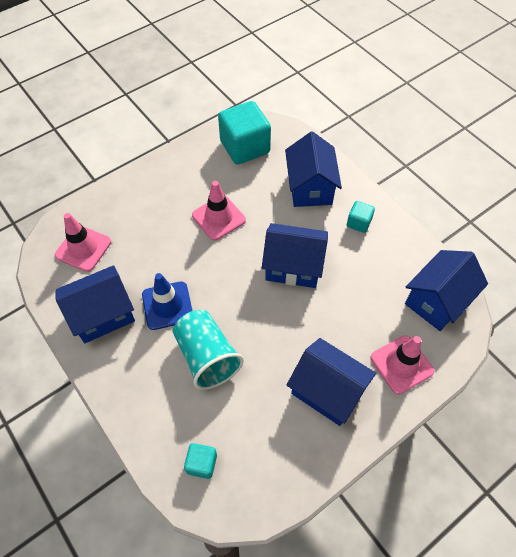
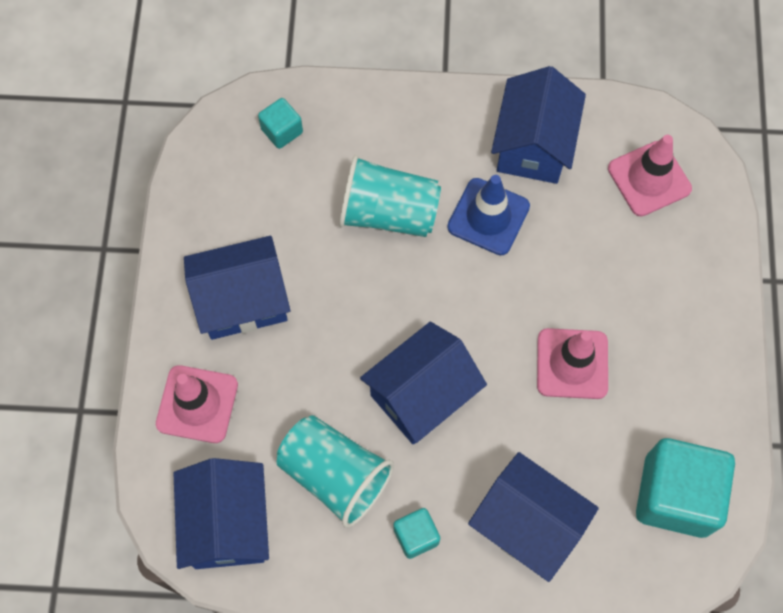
camera: 130 degrees right, 10 degrees up
none -> turquoise cup [277,415,394,528]

